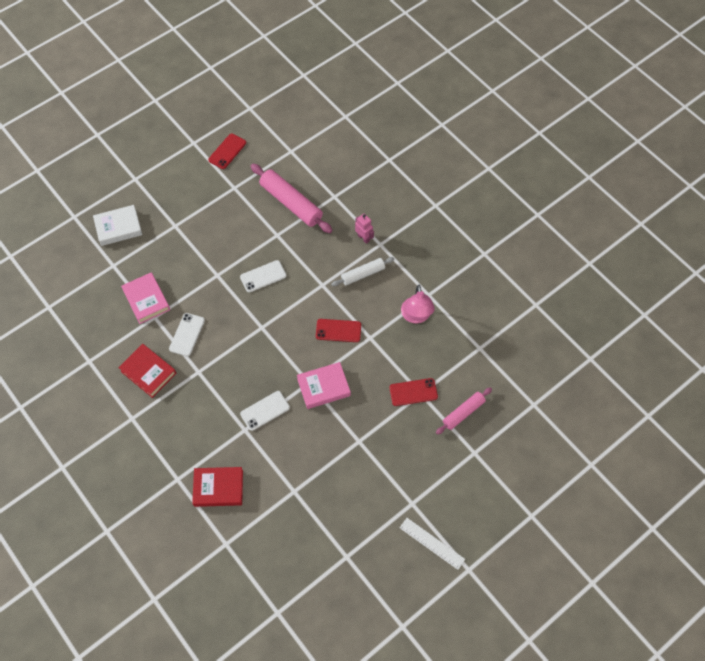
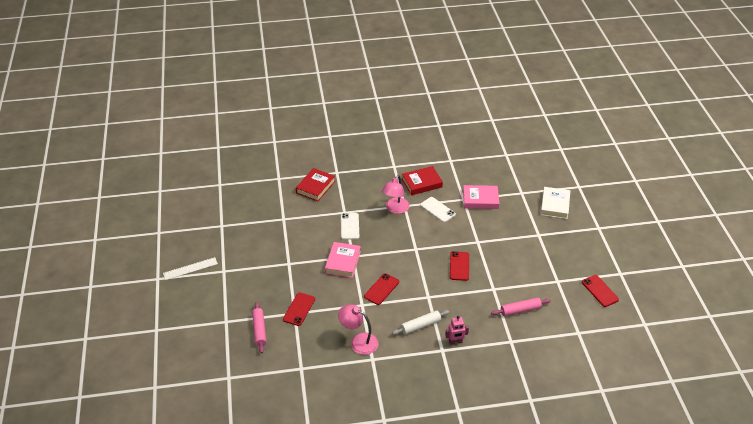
camera: 120 degrees right, 20 degrees down
white phone [240,260,287,293] -> red phone [450,251,469,281]
pink rolling pin [251,164,332,233] -> pink rolling pin [491,298,551,316], size x0.59
white rolling pin [331,257,395,286] -> white rolling pin turned 60 degrees clockwise [392,310,449,335]
none -> pink lamp [382,175,410,214]

